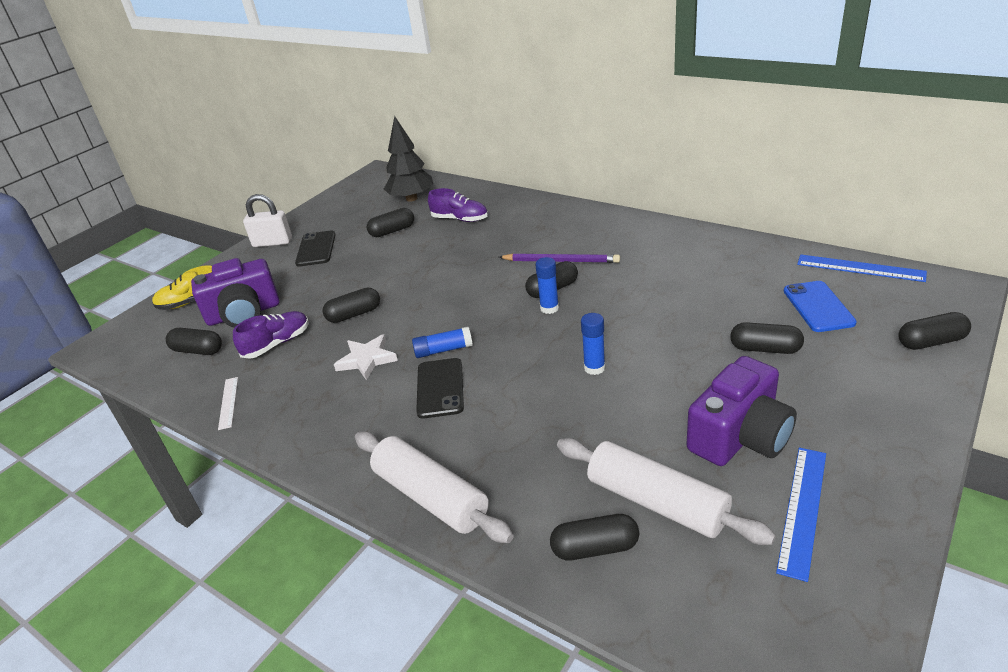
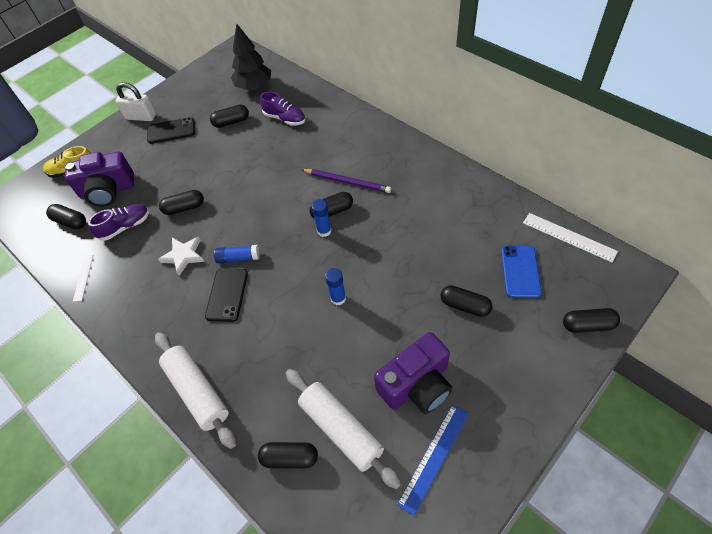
camera: 10 degrees right, 20 degrees up
black phone [295,230,335,267] -> black phone turned 75 degrees clockwise [147,117,195,144]
blue ruler [797,254,927,282] -> white ruler [523,213,618,262]

